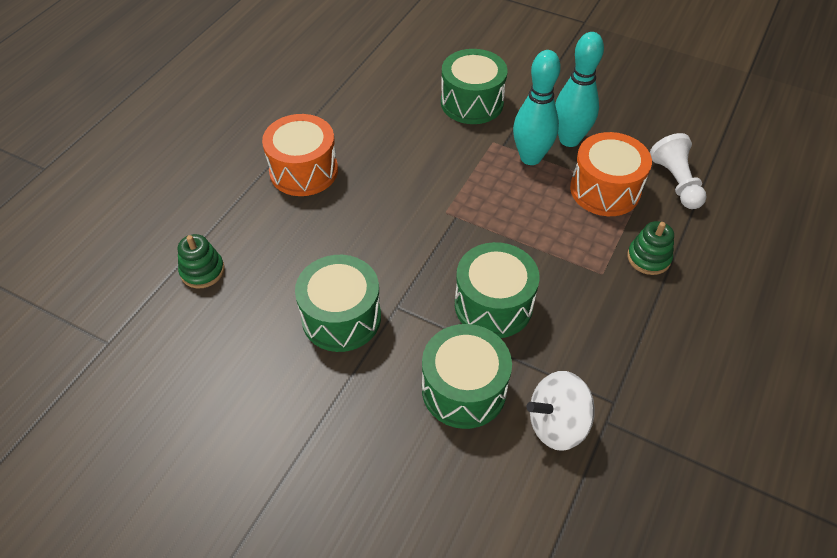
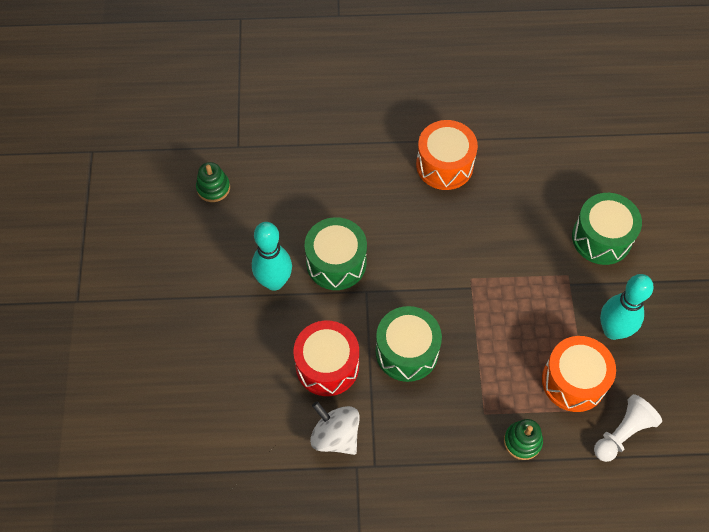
camera: 60 degrees right, 10 degrees up
green stacking toy [178,234,225,288] -> green stacking toy moved to [196,162,230,202]
green drum [422,324,512,429] -> red drum [293,321,359,396]
turquoise bowling pin [513,50,561,165] -> turquoise bowling pin moved to [252,222,292,291]

